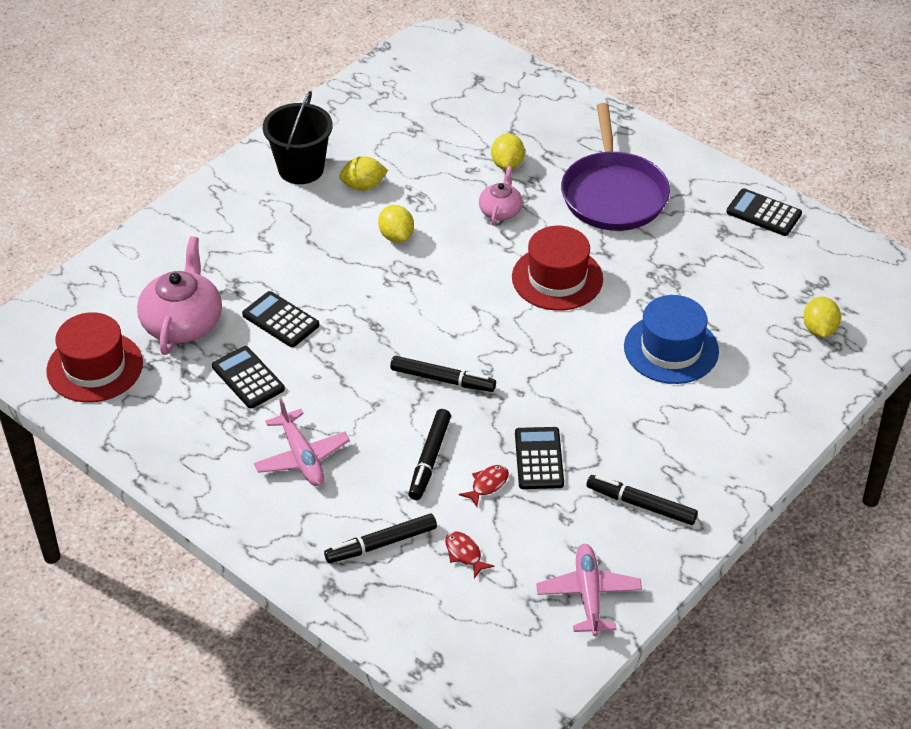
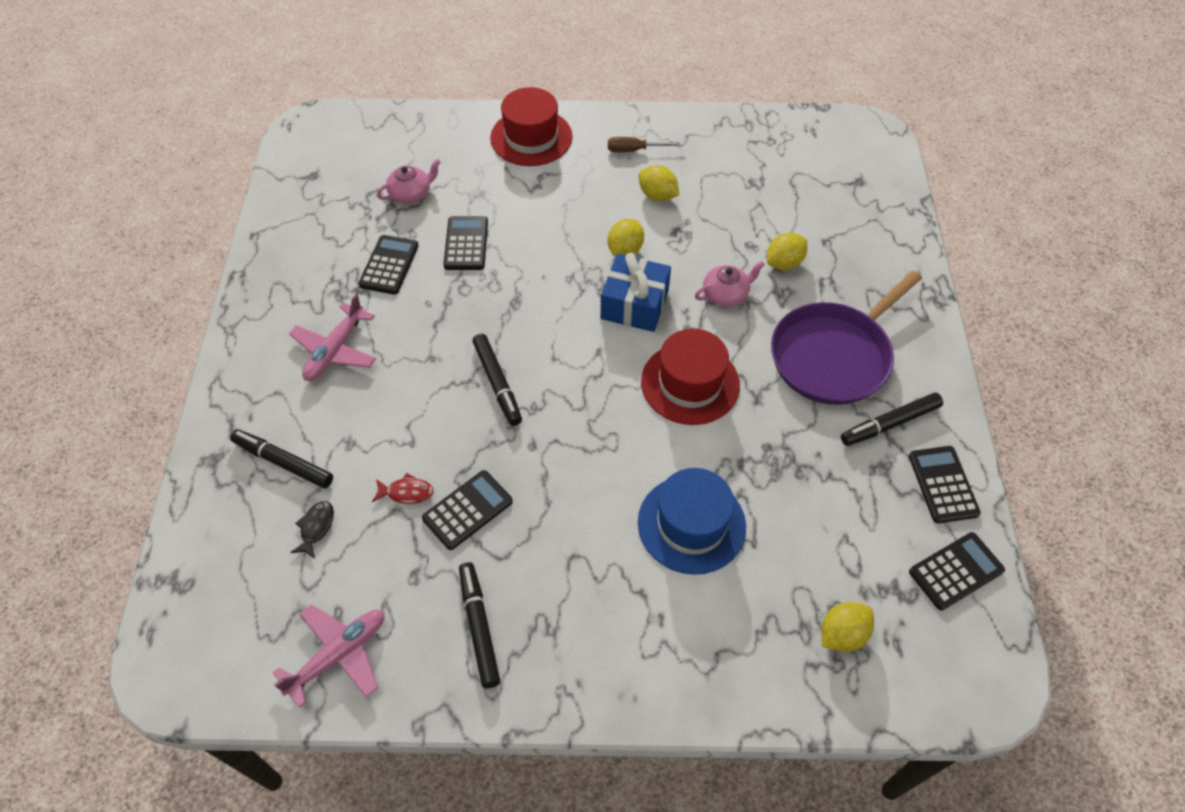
camera: 50 degrees right, 10 degrees up
red hat [46,312,143,402] -> red hat moved to [490,87,573,166]
pink teapot [137,236,222,355] -> pink teapot [376,159,441,204], size x0.56
black bucket [263,91,333,184] -> brown screwdriver [608,137,684,152]
black marker [409,409,451,500] -> black marker moved to [841,393,943,446]
red fish [445,531,494,578] -> black fish [290,501,334,559]
none -> blue gift [601,253,671,332]
none -> black calculator [909,532,1005,610]

